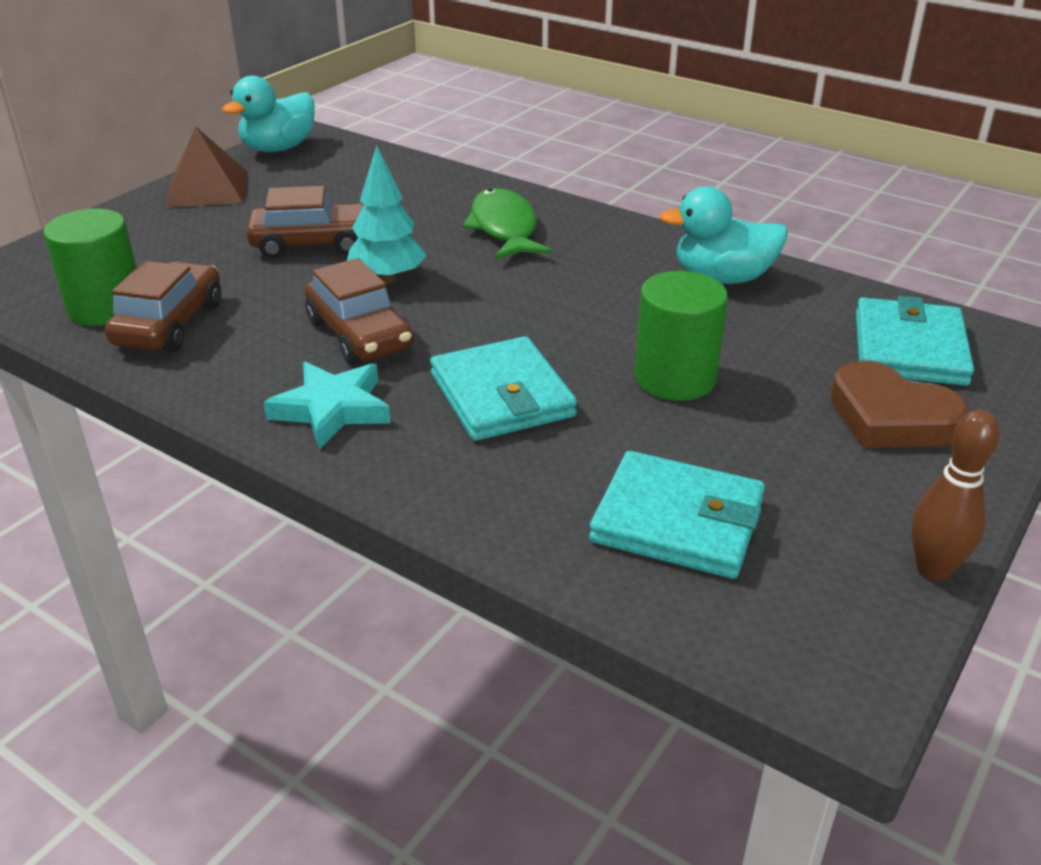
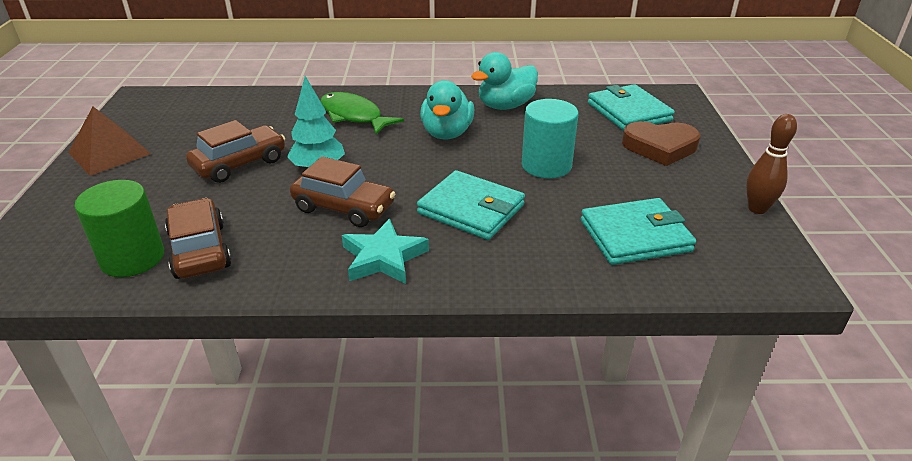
camera: 35 degrees left, 0 degrees up
turquoise duck [222,76,315,152] -> turquoise duck moved to [420,80,474,140]
green cylinder [635,271,728,401] -> turquoise cylinder [522,99,578,178]

